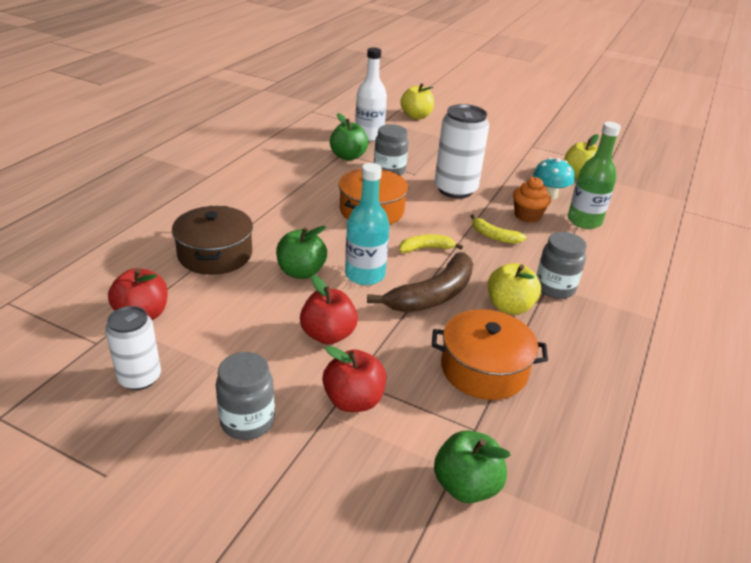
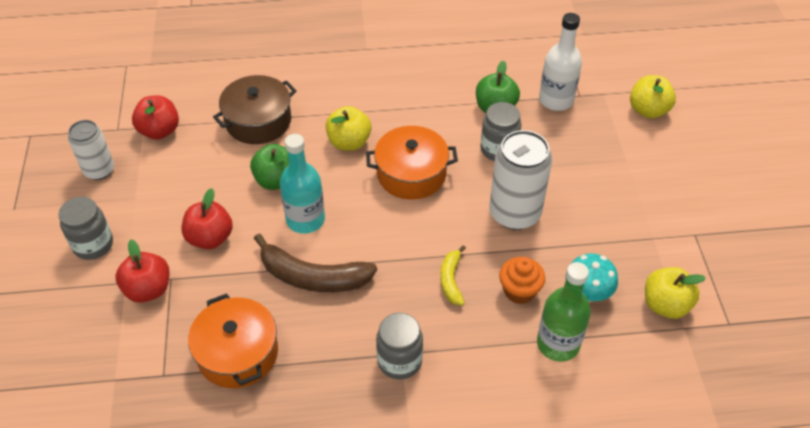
camera: 60 degrees right, 15 degrees up
yellow banana [399,234,463,253] -> none
green apple [434,430,511,503] -> none
yellow apple [488,263,541,315] -> yellow apple moved to [326,106,371,151]

